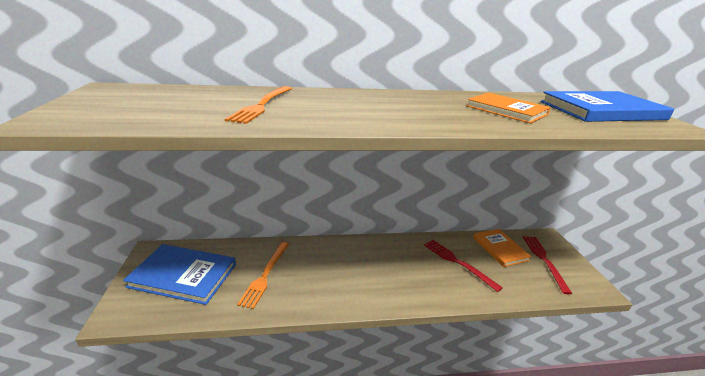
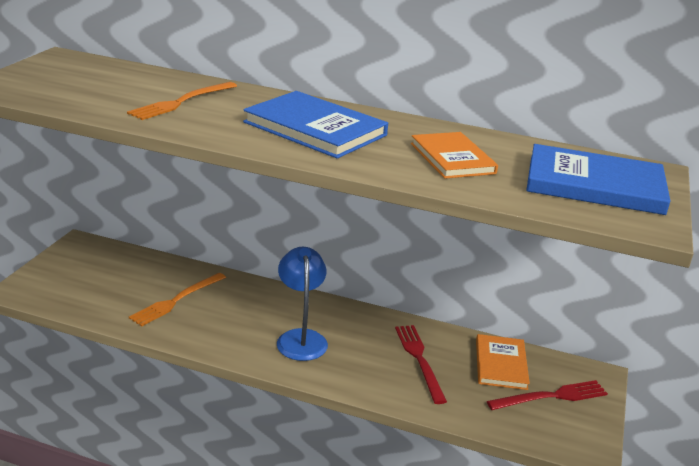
camera: 25 degrees right, 0 degrees up
blue book [123,244,236,305] -> blue book moved to [243,91,388,158]
red fork [523,236,572,294] -> red fork turned 45 degrees clockwise [487,380,608,410]
none -> blue lamp [277,247,328,361]

